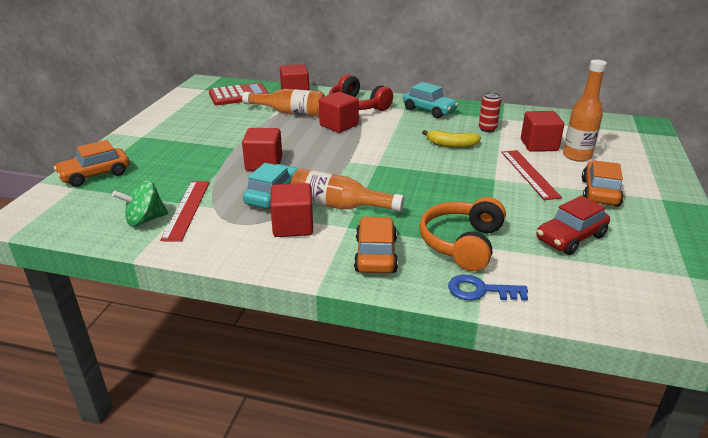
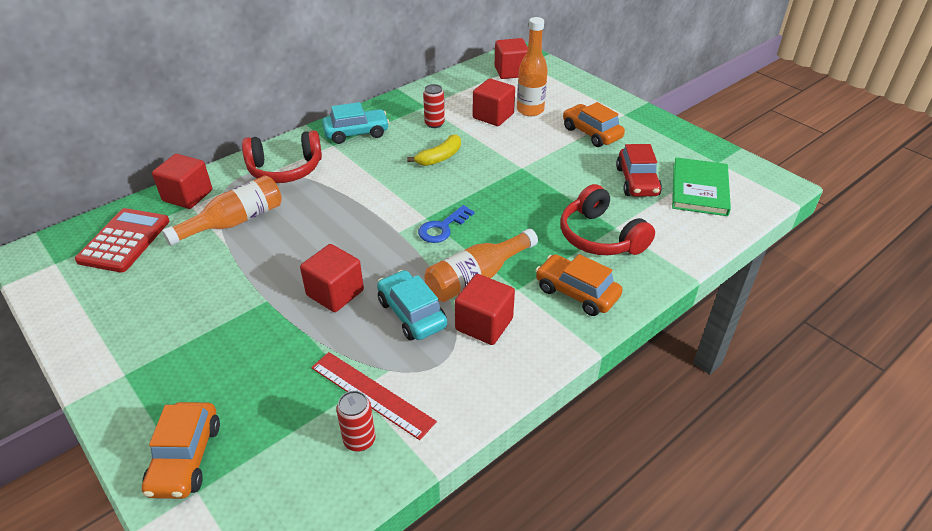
camera: 55 degrees left, 10 degrees up
green spinning top [112,180,168,227] -> red can [336,391,376,451]
red cube [319,92,359,133] -> red cube moved to [495,38,528,79]
orange headphones [419,197,506,271] -> red headphones [561,184,655,255]
blue key [448,275,528,300] -> blue key moved to [418,205,474,243]
red ruler [501,150,562,200] -> none
none -> green book [672,157,731,216]

